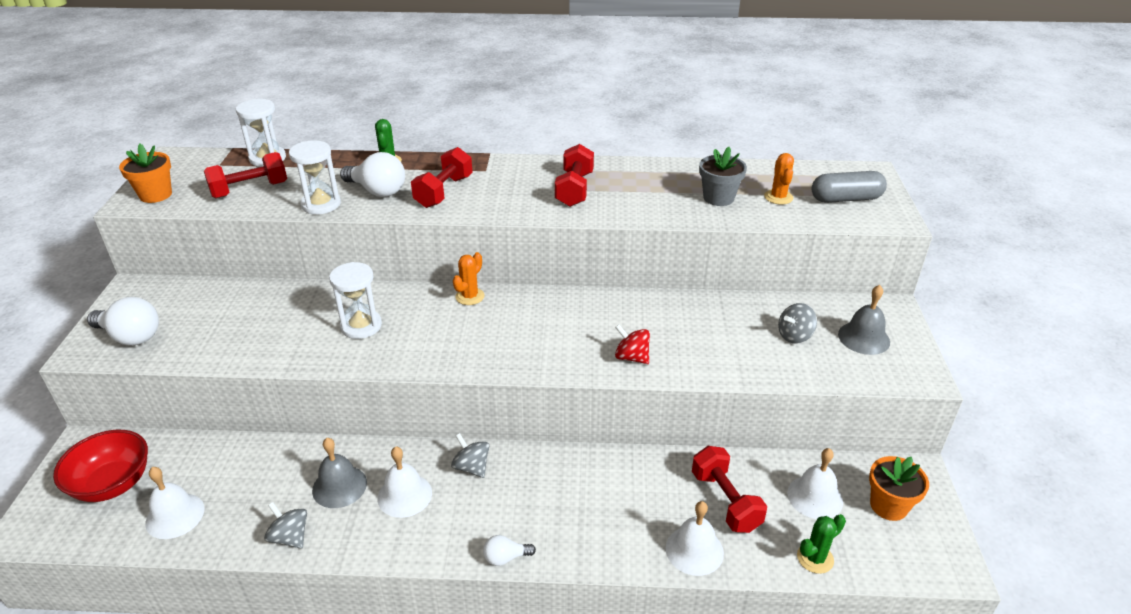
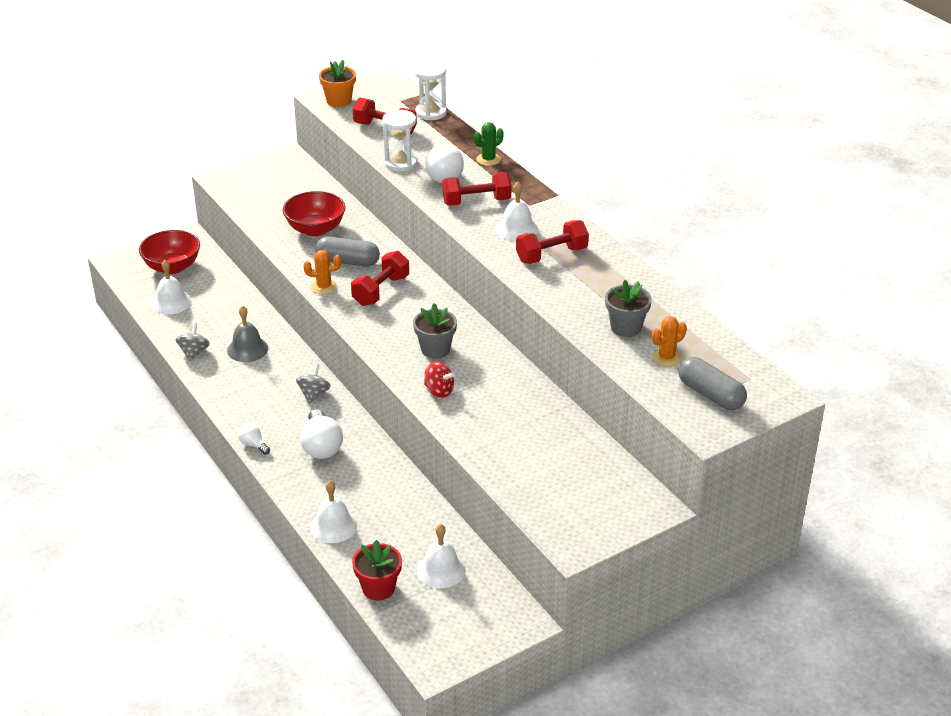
camera: 55 degrees right, 0 degrees up
white light bulb [87,297,159,345] -> white light bulb moved to [300,409,343,459]
white hourglass [329,262,382,339] -> grey capsule [315,236,380,266]
white bell [377,447,432,518] -> white bell moved to [496,181,538,241]
orange cactus [453,252,485,305] -> orange cactus moved to [303,250,341,294]
red spinning top [615,324,650,364] -> red spinning top turned 120 degrees clockwise [424,361,455,398]
red dumbbell [692,446,767,533] -> red dumbbell moved to [351,251,409,306]
grey spinning top [778,303,817,344] -> none
green cactus [797,514,846,574] -> red flower pot [352,540,402,600]
grey bell [838,285,890,355] -> none
orange flower pot [869,456,929,521] -> none
none -> red bowl [283,191,346,236]
none -> grey flower pot [413,303,457,359]

